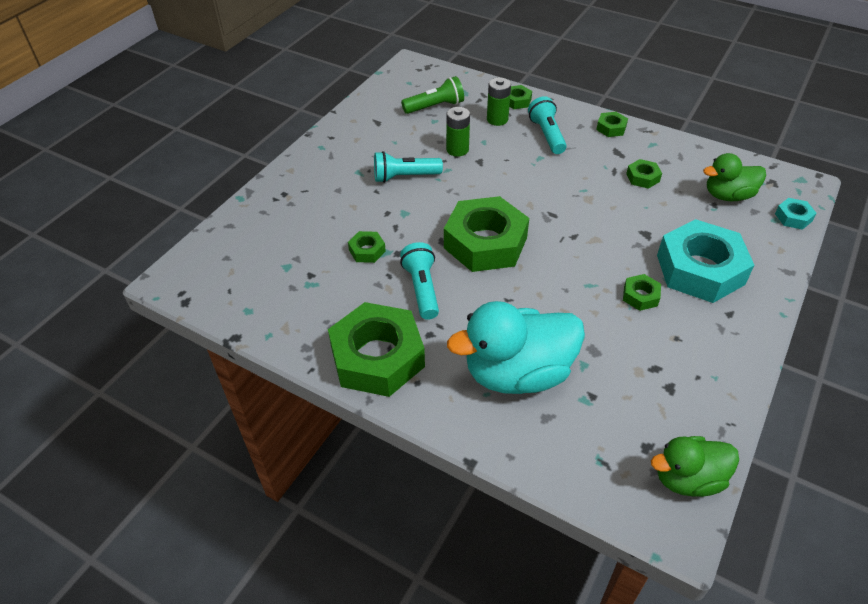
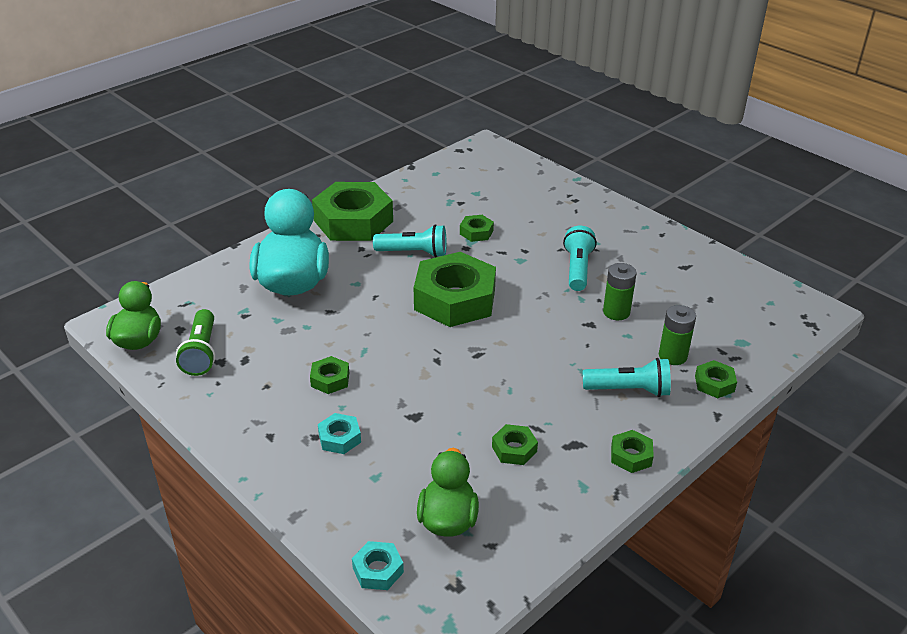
camera: 105 degrees right, 10 degrees down
green flashlight [401,76,464,114] -> green flashlight moved to [176,309,215,376]
turquoise nut [657,219,754,303] -> turquoise nut [318,413,361,454], size x0.43

